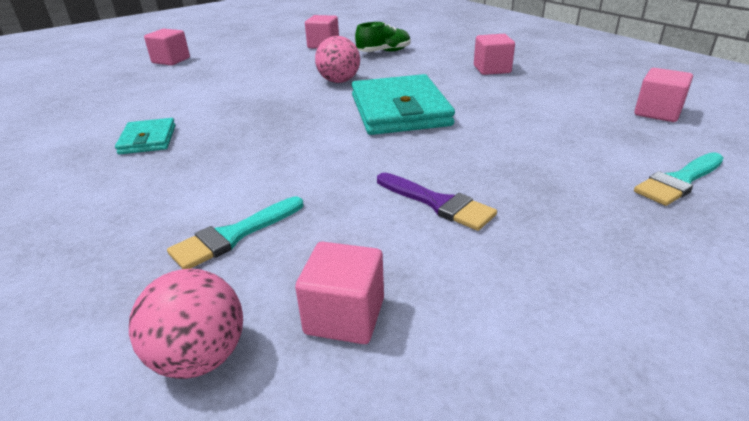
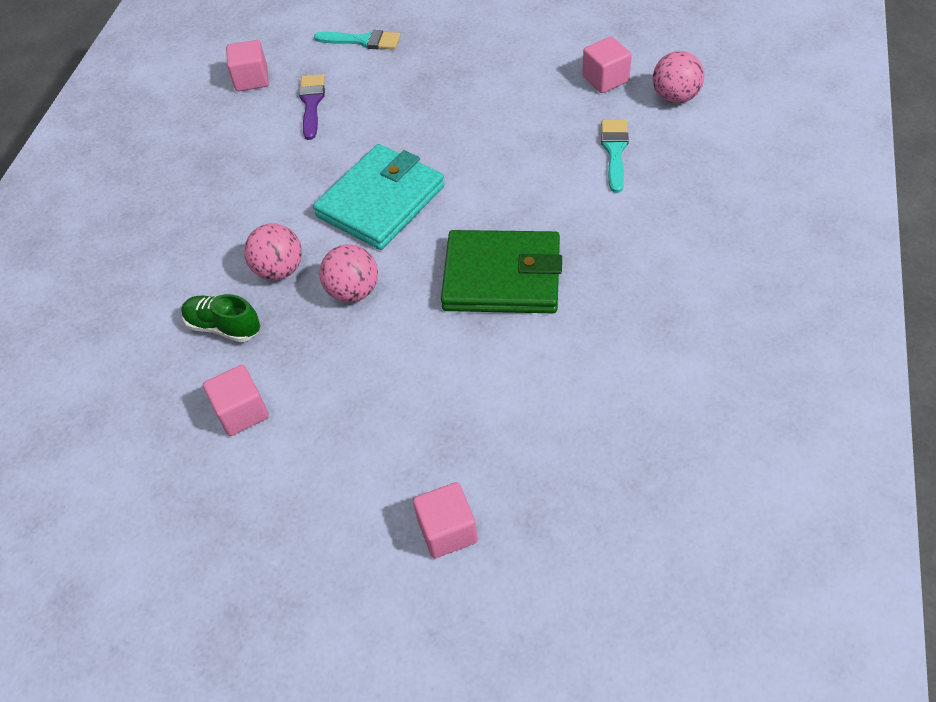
camera: 130 degrees left, 20 degrees up
turquoise wallet [115,118,176,154] -> none
turquoise brush [167,196,303,269] -> turquoise brush turned 90 degrees counterclockwise [601,120,629,193]
purple brush [377,173,497,231] -> purple brush moved to [299,74,325,140]
pink cube [474,34,515,75] -> none
none -> pink ball [244,224,302,280]
none -> green wallet [441,230,562,313]

